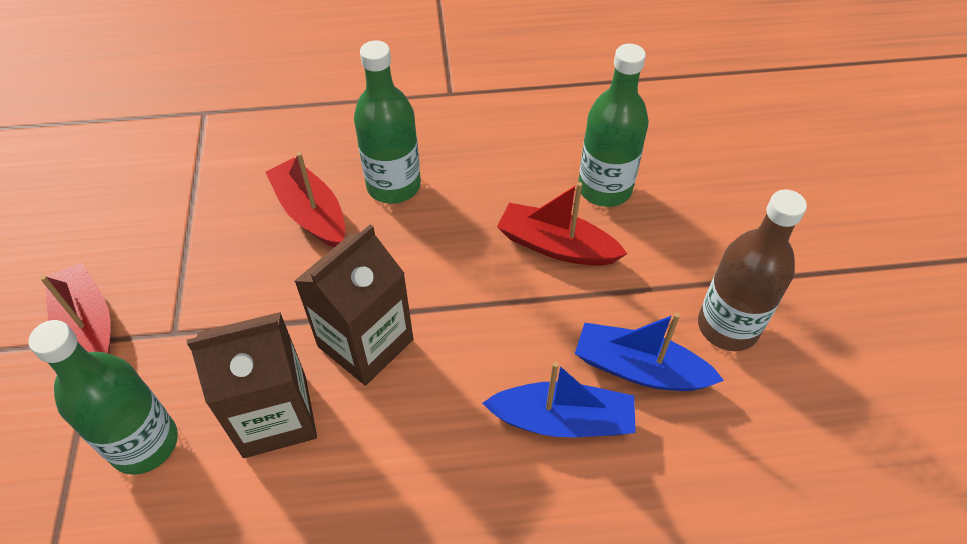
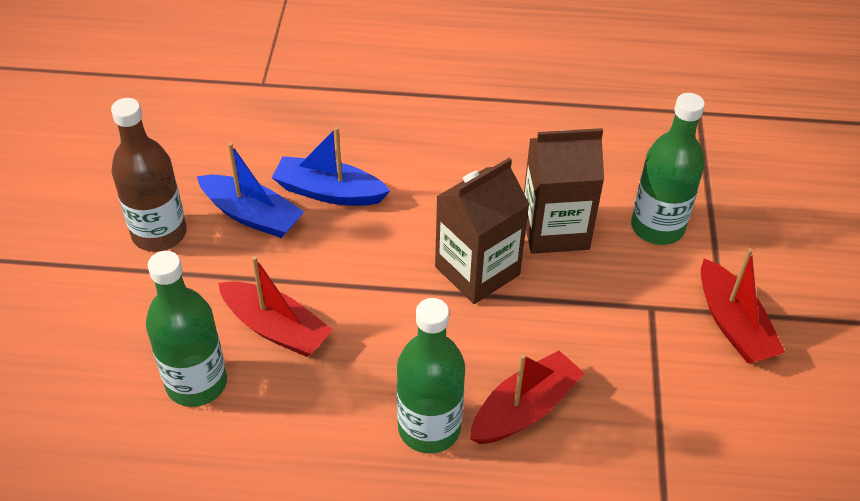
camera: 170 degrees left, 5 degrees down
red boat [265,152,345,247] -> red boat turned 105 degrees counterclockwise [470,351,585,444]

